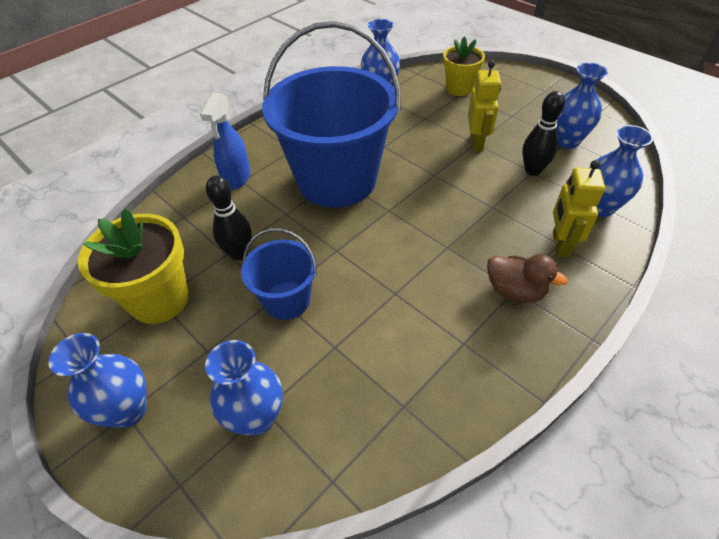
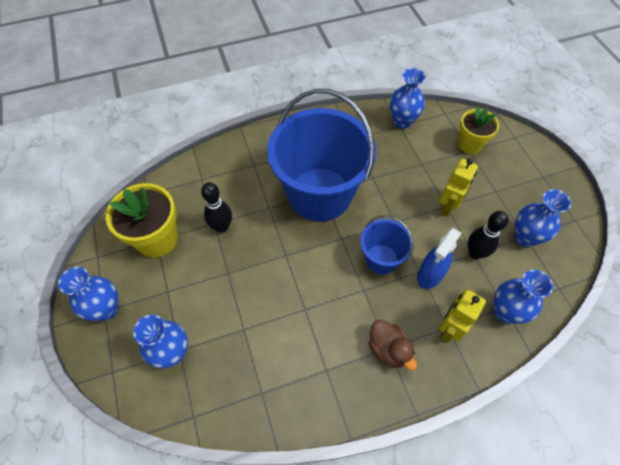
camera: 25 degrees right, 10 degrees up
blue spray bottle [200,93,250,190] -> blue spray bottle moved to [417,228,462,289]
blue bucket [241,228,317,320] -> blue bucket moved to [360,215,414,274]

